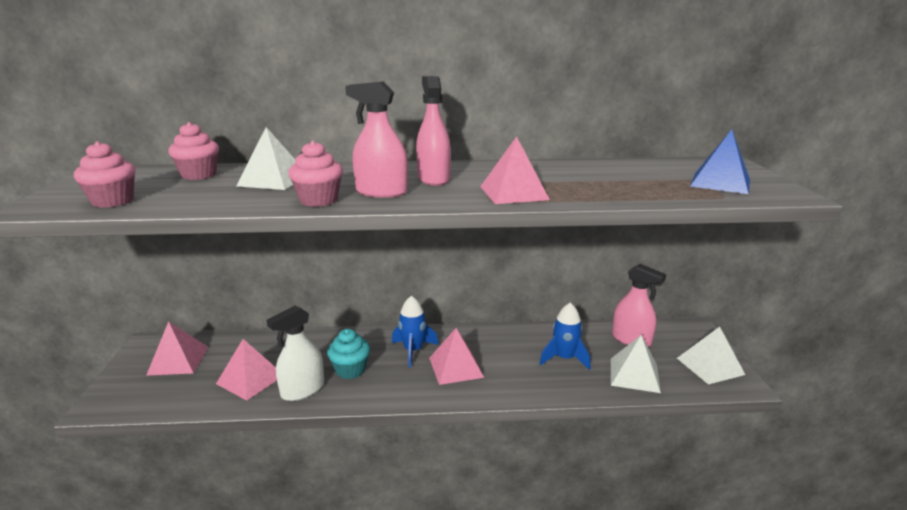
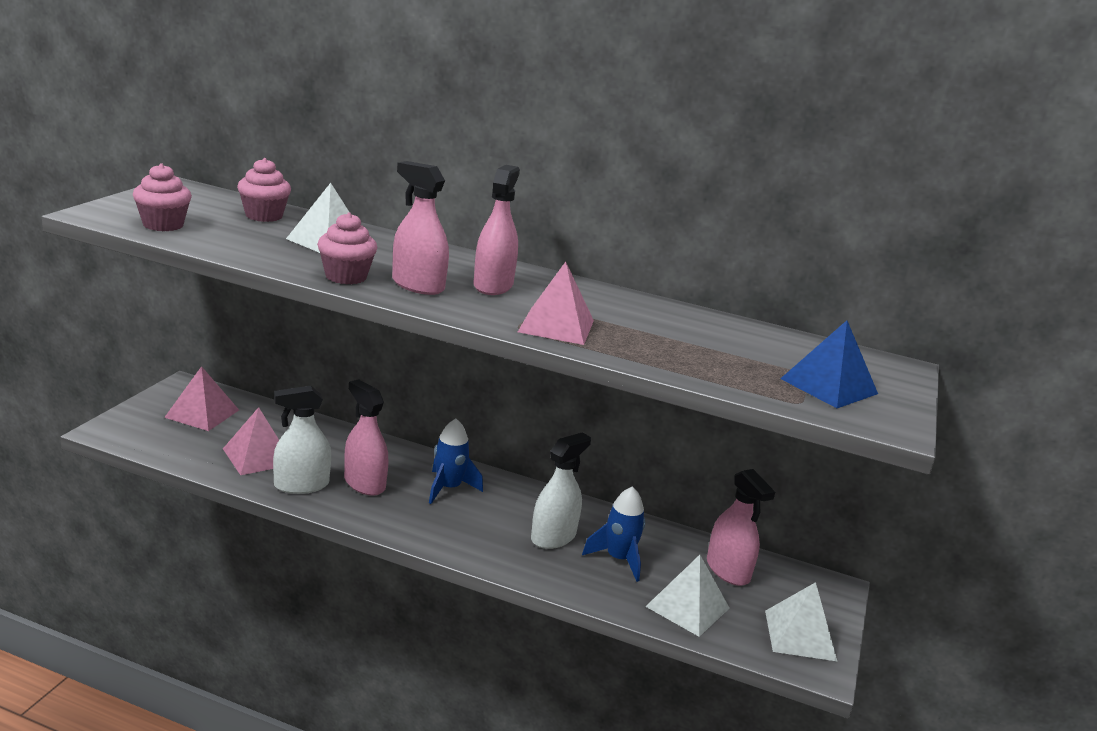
camera: 20 degrees right, 0 degrees up
turquoise cupcake [327,329,370,379] -> pink spray bottle [344,379,389,496]
pink pyramid [429,328,484,385] -> none
none -> white spray bottle [531,433,591,549]

